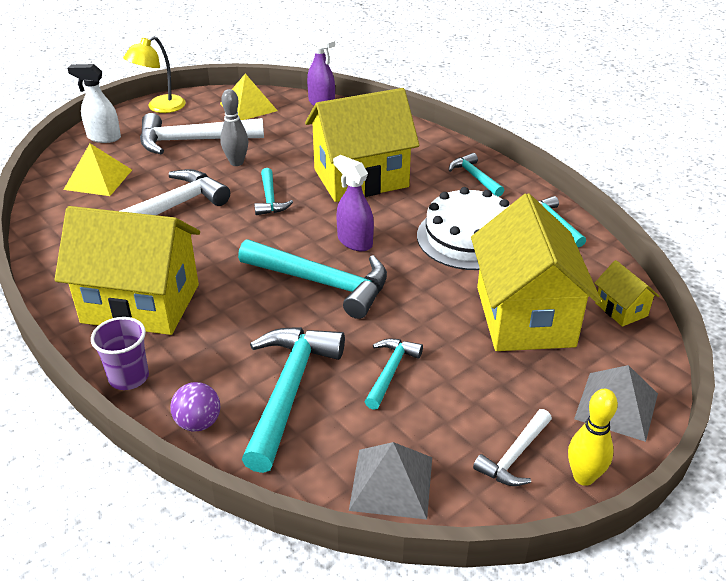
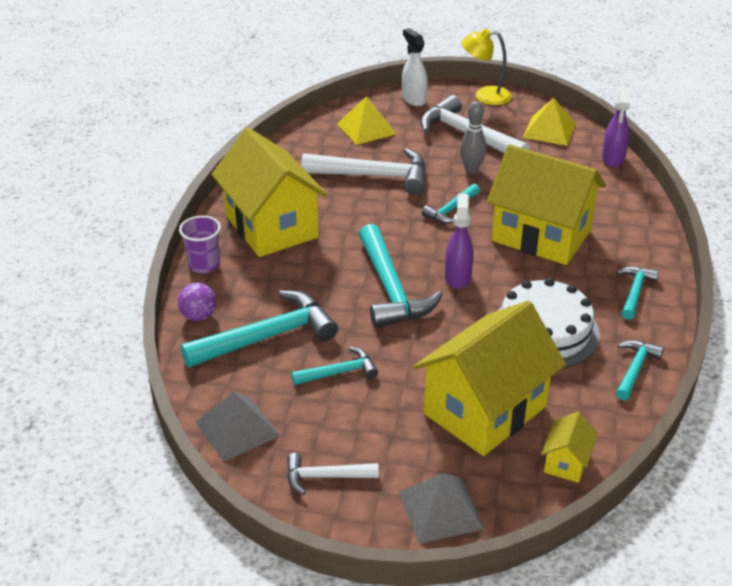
camera: 50 degrees right, 0 degrees up
yellow bowling pin [568,389,618,486] -> none

